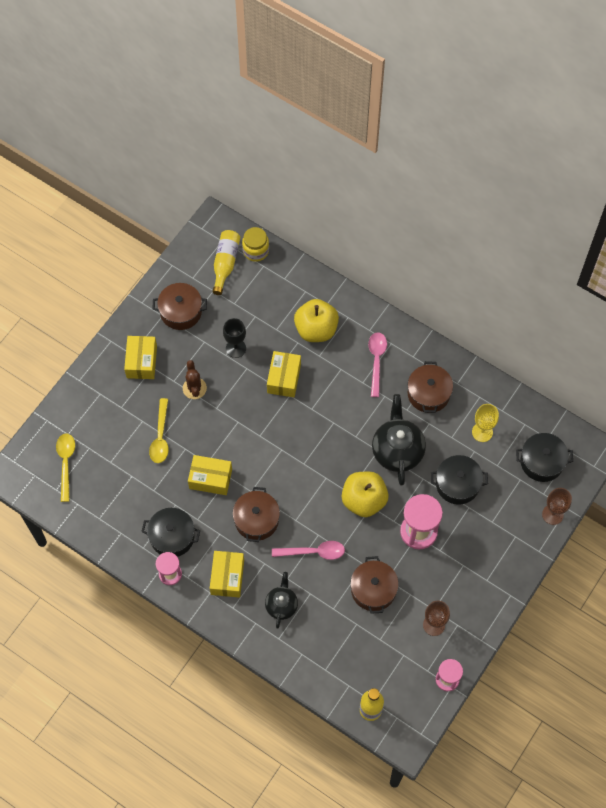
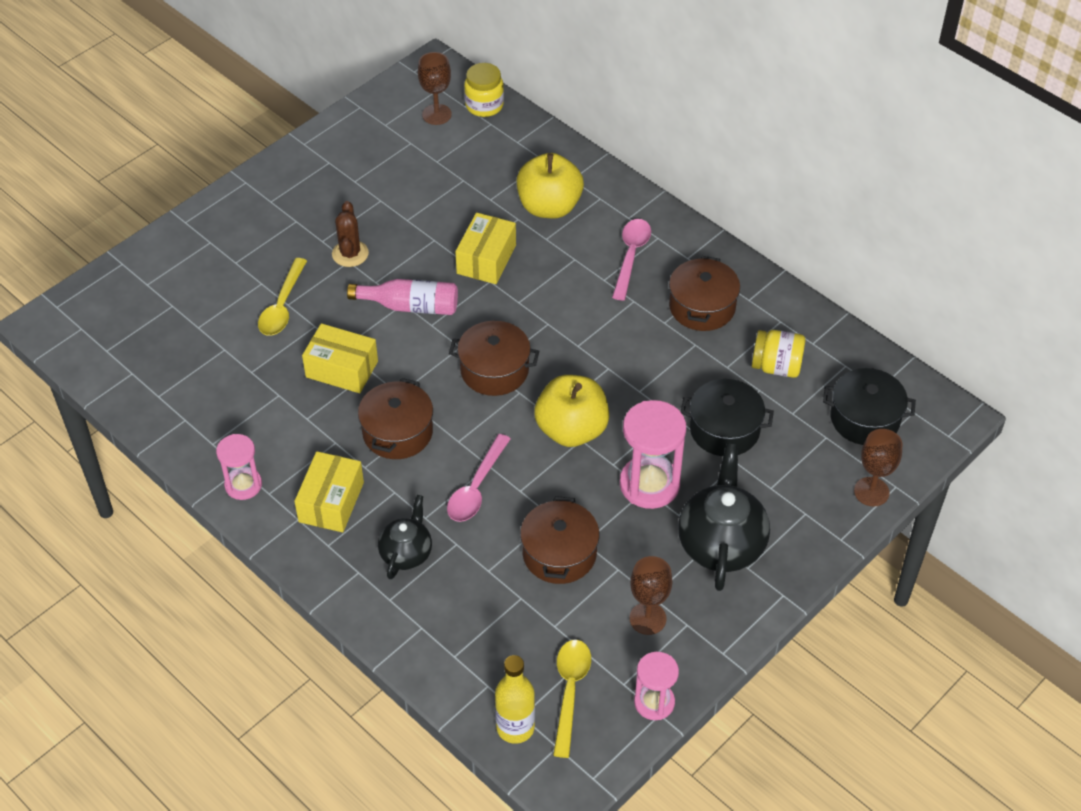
camera: 10 degrees right, 15 degrees down
yellow spoon [56,433,75,502] -> yellow spoon moved to [553,640,591,758]
yellow box [124,336,157,379] -> none
black pot [141,508,200,557] -> none
brown pot [153,283,207,330] -> brown pot moved to [449,321,539,396]
yellow bottle [212,230,241,295] -> brown goblet [418,52,452,125]
black goblet [223,318,246,358] -> none
pink spoon [272,541,345,560] -> pink spoon turned 105 degrees clockwise [447,434,511,522]
black teapot [372,394,426,486] -> black teapot moved to [678,443,770,591]
yellow goblet [472,404,499,442] -> yellow jar [752,330,806,378]
none -> pink bottle [347,279,458,315]

